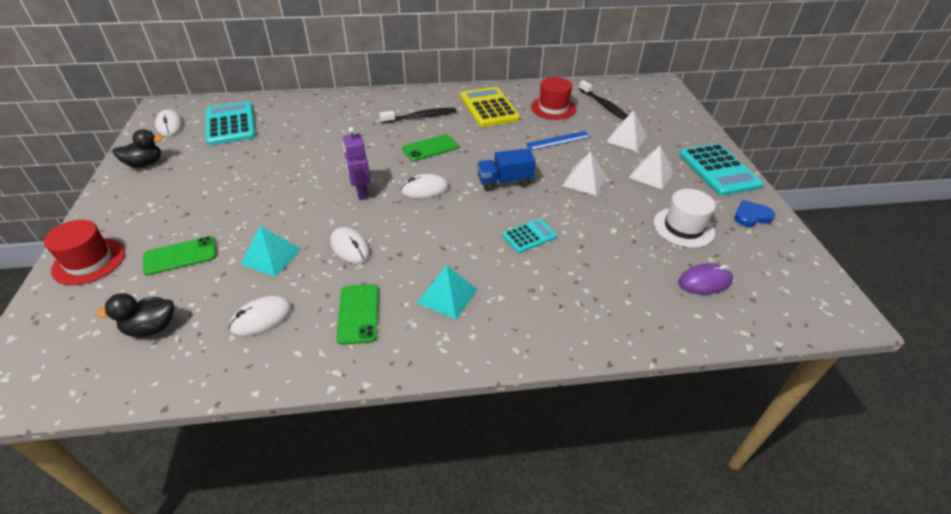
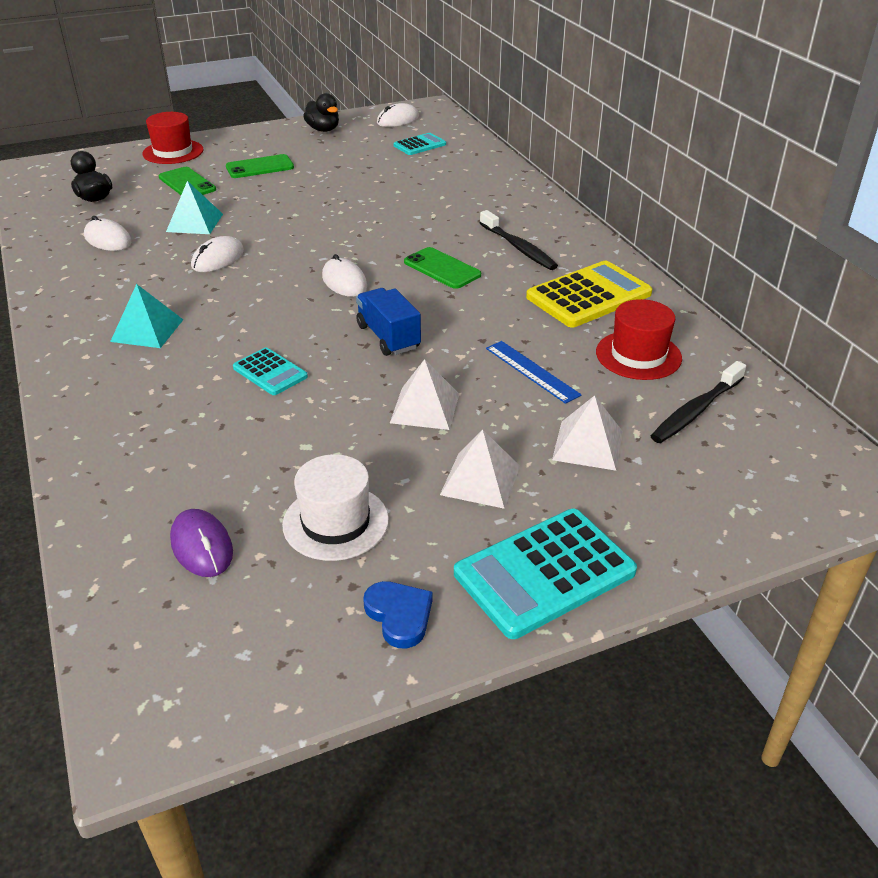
camera: 75 degrees right, 5 degrees down
turquoise calculator [206,101,256,145] -> turquoise calculator [394,133,446,155], size x0.55
green phone [337,284,379,345] -> green phone moved to [226,154,294,178]
purple robot [343,127,371,200] -> none

